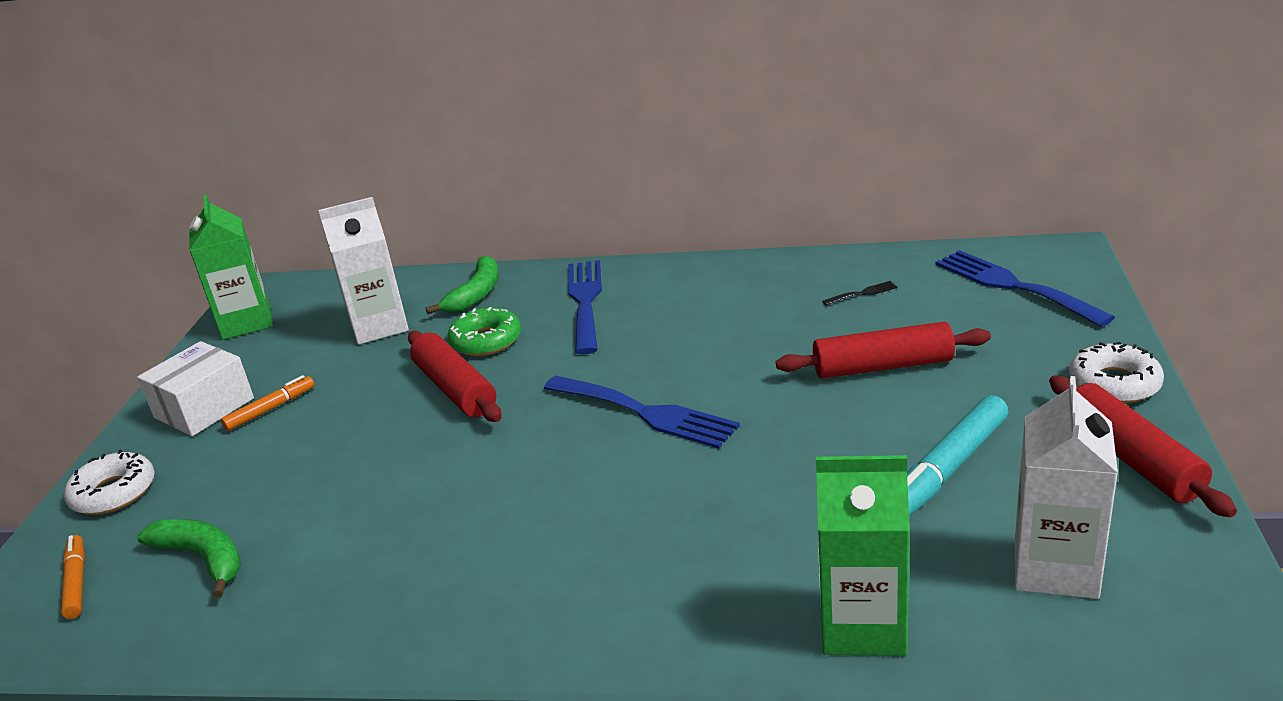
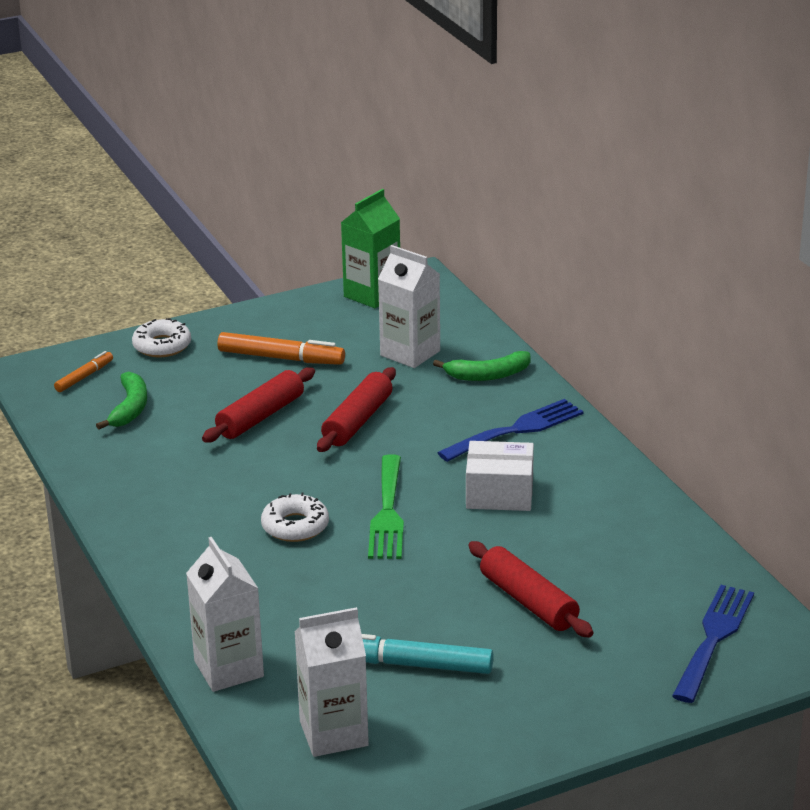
camera: 55 degrees right, 0 degrees up
white box [137,341,254,436] -> white box moved to [466,441,534,511]
orange marker [221,375,314,431] -> orange marker [217,332,345,365], size x1.74
green donut [448,307,521,356] -> none
blue fork [544,376,740,449] -> green fork [368,454,404,559]
green carton [816,455,910,656] -> white carton [186,537,264,692]
black fork [822,281,898,305] -> none
red rolling pin [1049,376,1237,518] -> red rolling pin moved to [202,367,315,442]
white donut [1069,342,1164,403] -> white donut moved to [261,492,329,542]

